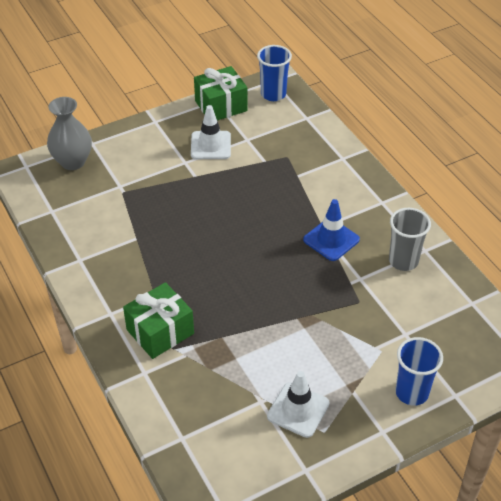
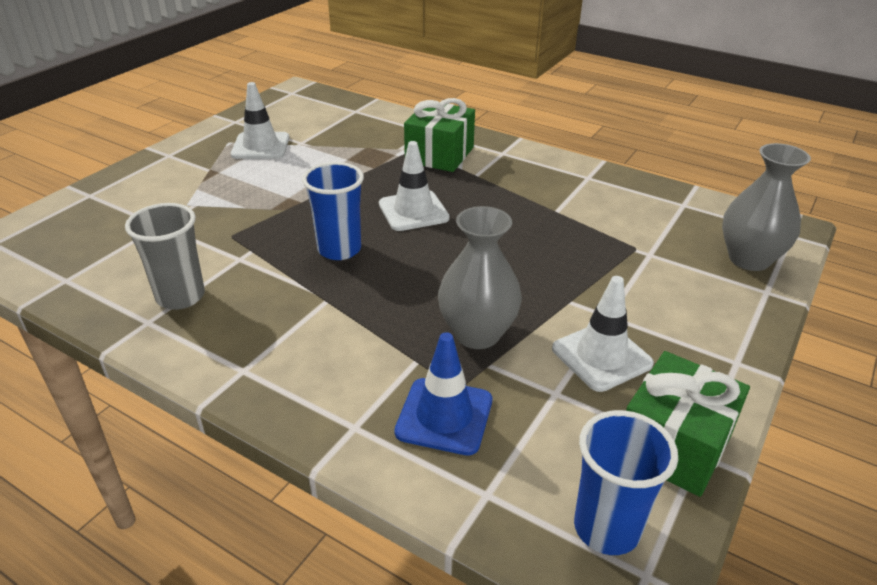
camera: 150 degrees right, 10 degrees down
blue traffic cone [303,199,360,261] -> blue traffic cone moved to [394,332,492,456]
blue cup [395,337,443,406] -> blue cup moved to [302,162,364,260]
none -> white traffic cone [379,141,450,231]
none -> grey vase [438,206,522,349]

